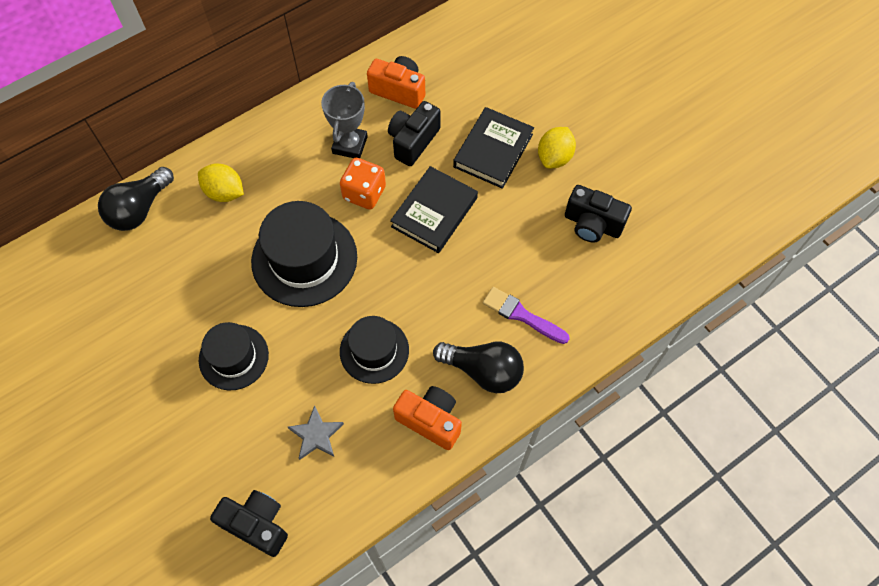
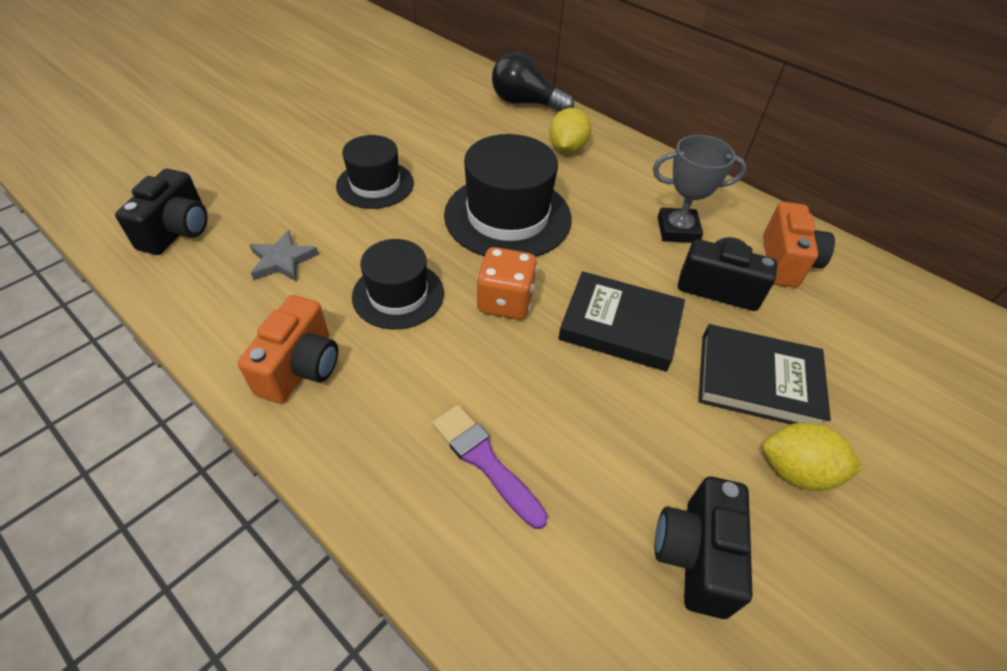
camera: 75 degrees right, 15 degrees down
orange dice [340,158,386,210] -> orange dice moved to [476,247,537,319]
black light bulb [433,342,524,393] -> none
purple brush [483,287,570,344] -> purple brush turned 60 degrees counterclockwise [432,405,548,529]

